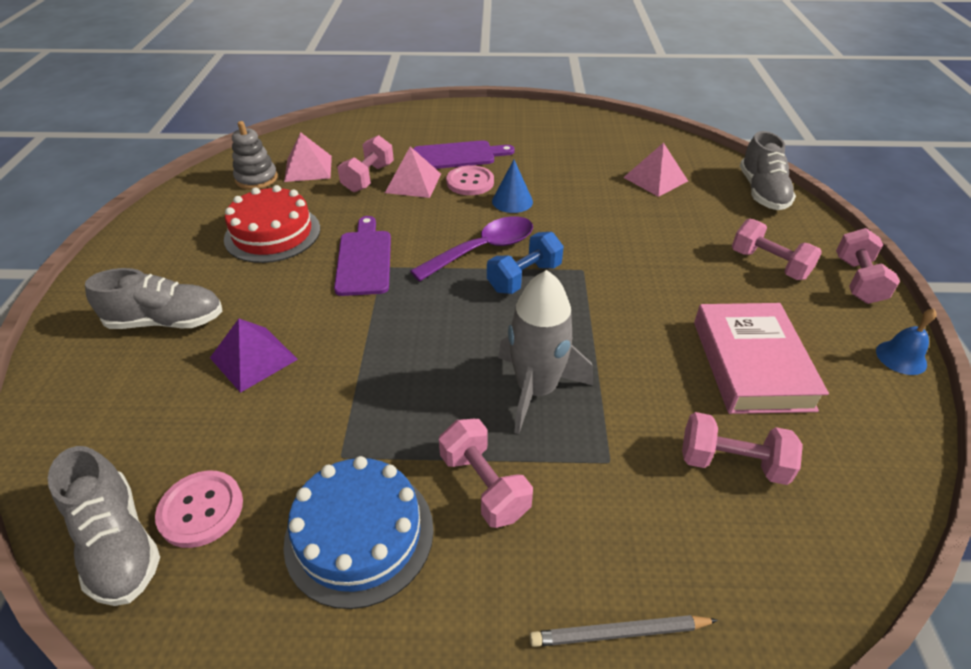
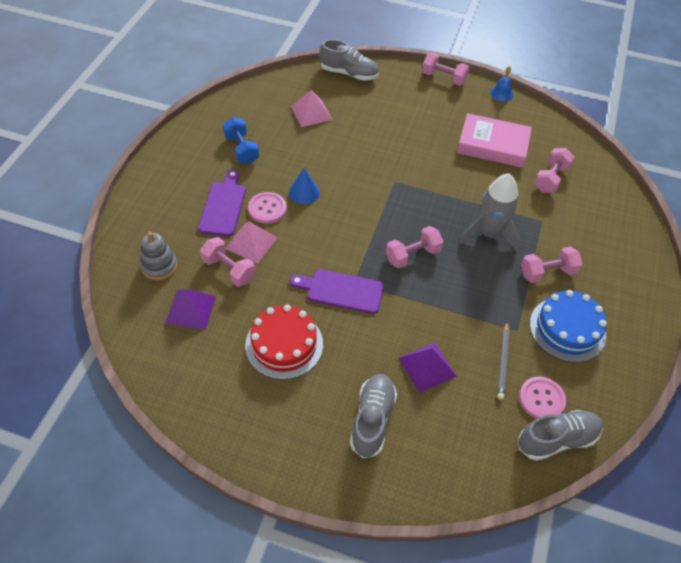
camera: 75 degrees left, 10 degrees up
grey stacking toy [232,121,278,190] -> grey stacking toy moved to [140,232,178,280]
pink pyramid [284,132,332,182] -> purple pyramid [165,289,216,330]
purple spoon [410,216,533,282] -> none
blue dumbbell [487,232,564,294] -> blue dumbbell moved to [223,117,259,164]
grey pencil [530,615,718,647] -> grey pencil moved to [497,322,509,400]
pink dumbbell [732,219,822,280] -> pink dumbbell moved to [386,226,443,268]

